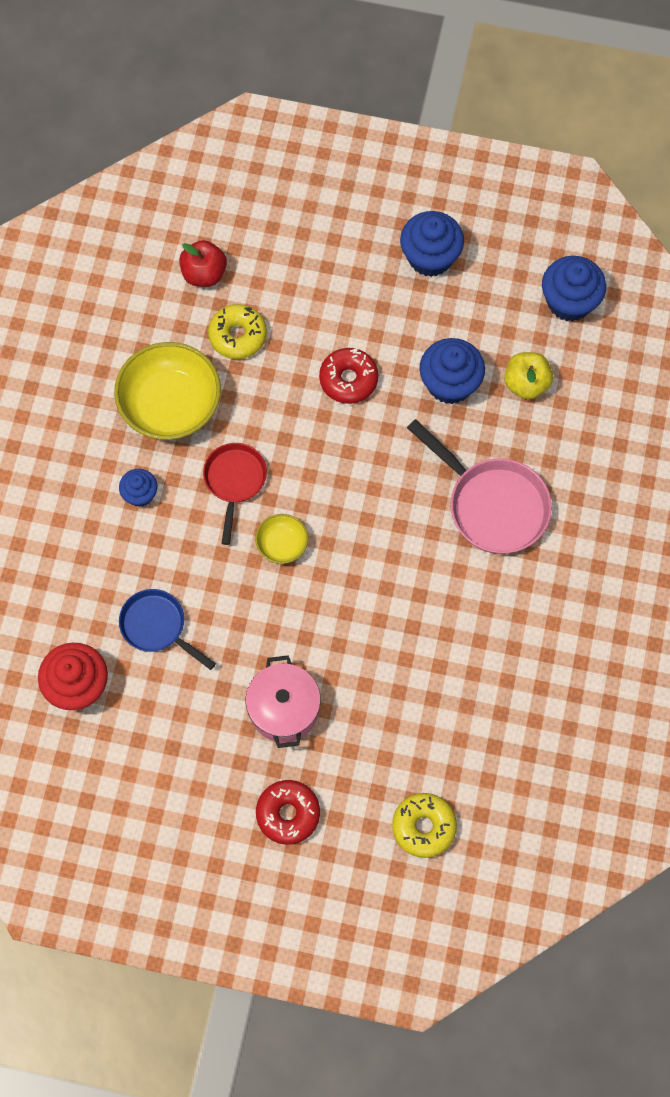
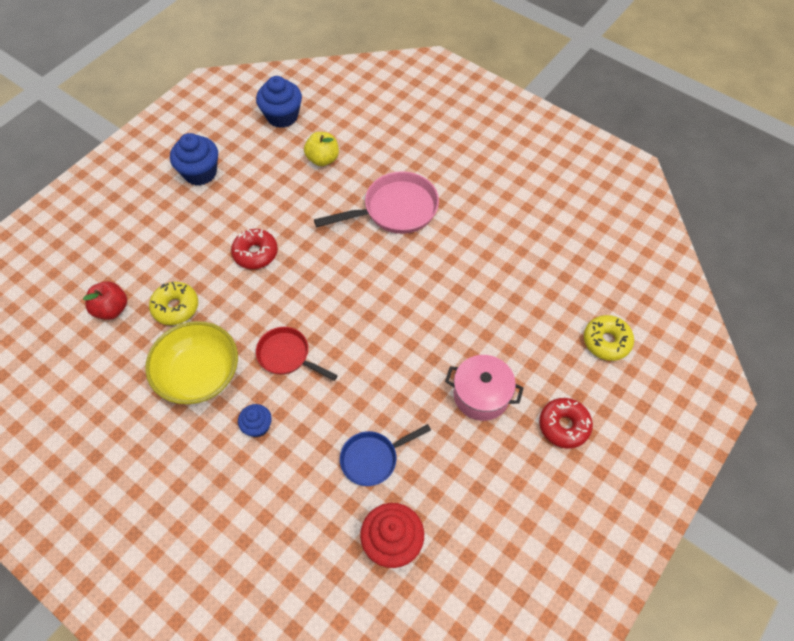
camera: 65 degrees left, 10 degrees down
yellow bowl [255,514,308,564] -> none
blue cupcake [419,338,485,404] -> none

